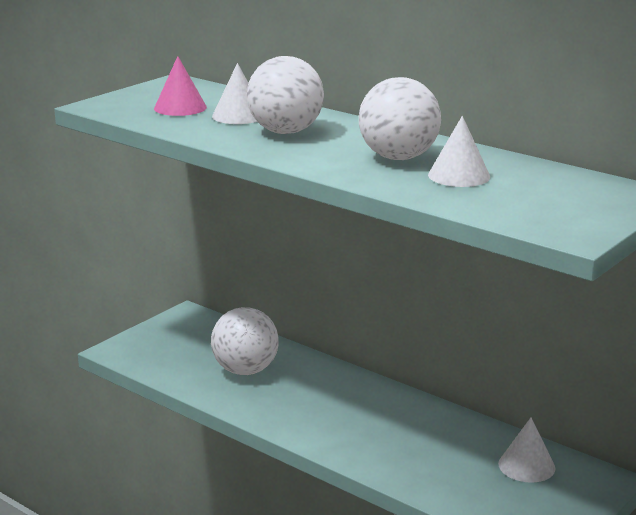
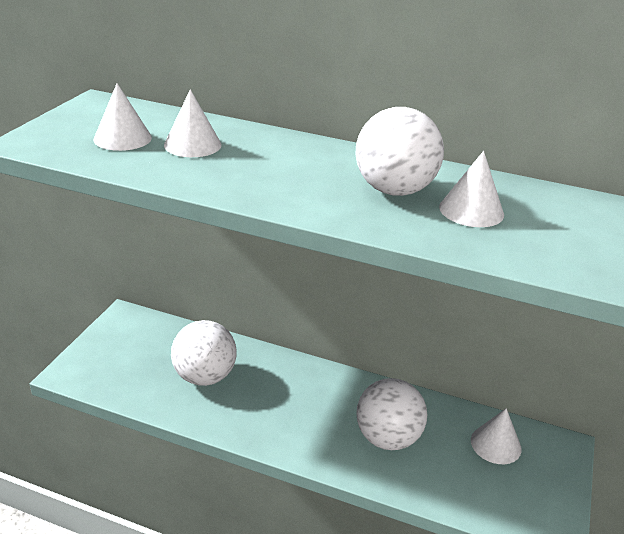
camera: 20 degrees left, 10 degrees up
pink cone [154,56,207,116] -> white cone [94,83,152,151]
white ball [247,56,324,134] -> white ball moved to [356,378,427,450]

